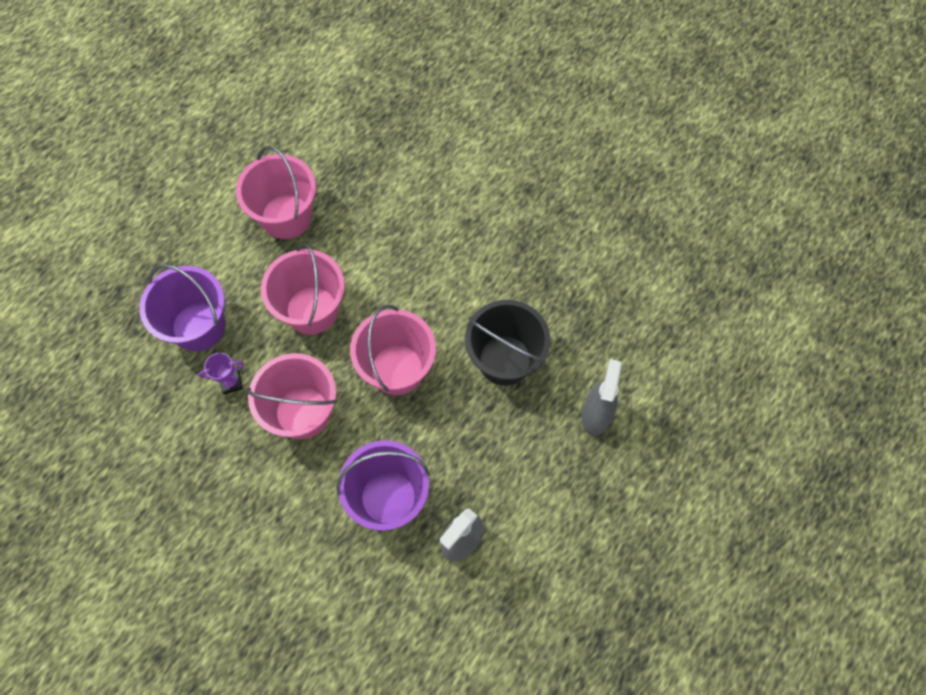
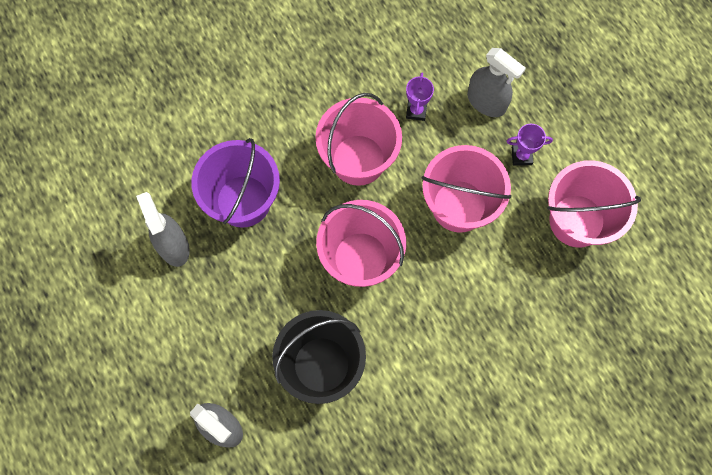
camera: 115 degrees right, 5 degrees up
purple bucket [139,264,225,351] -> grey spray bottle [467,48,526,117]
none -> purple trophy [507,124,553,165]

